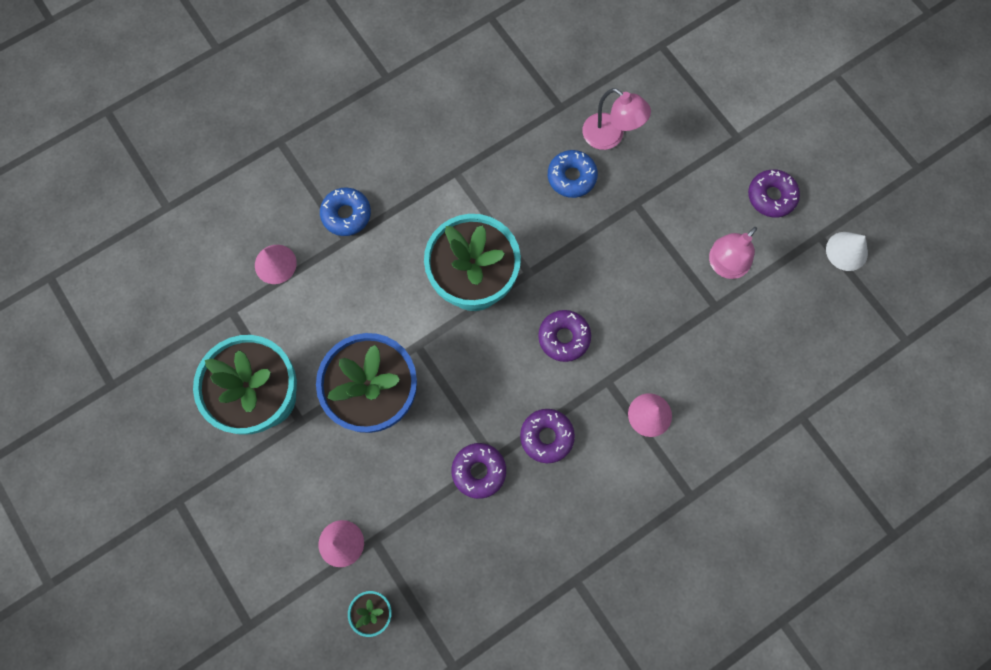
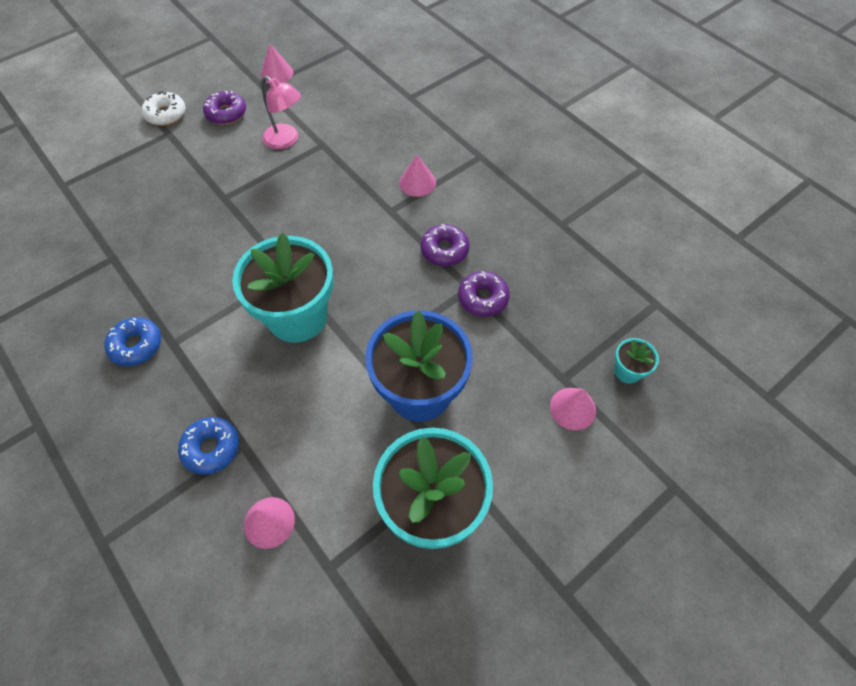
camera: 95 degrees left, 15 degrees down
purple donut [538,310,591,362] -> none
blue donut [548,150,598,198] -> blue donut moved to [104,317,161,366]
pink lamp [583,88,651,150] -> none
white cone [826,232,868,271] -> pink cone [261,43,293,83]
none -> white donut [142,91,186,126]

